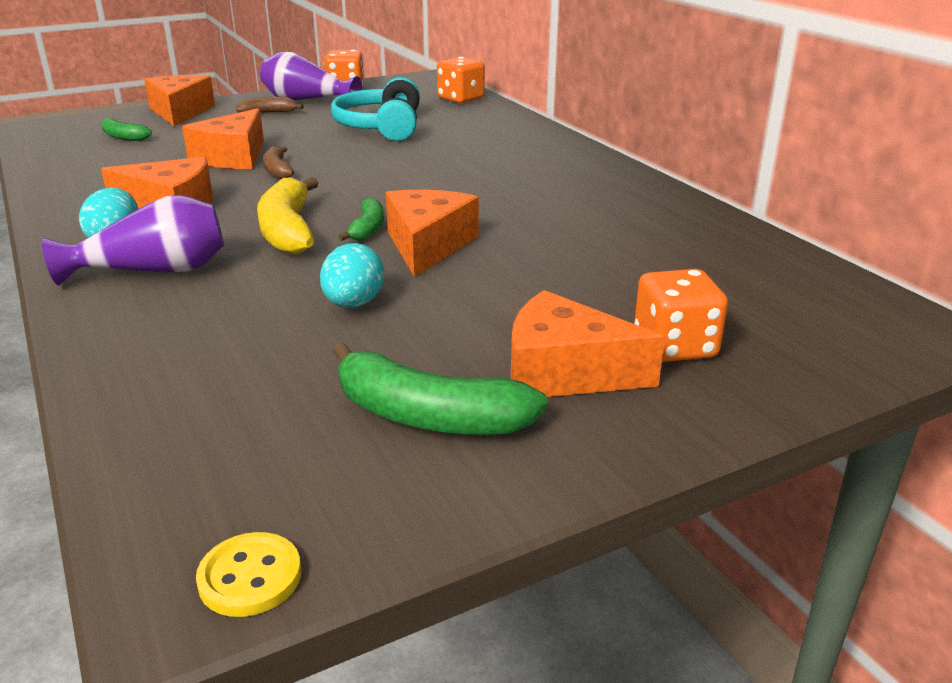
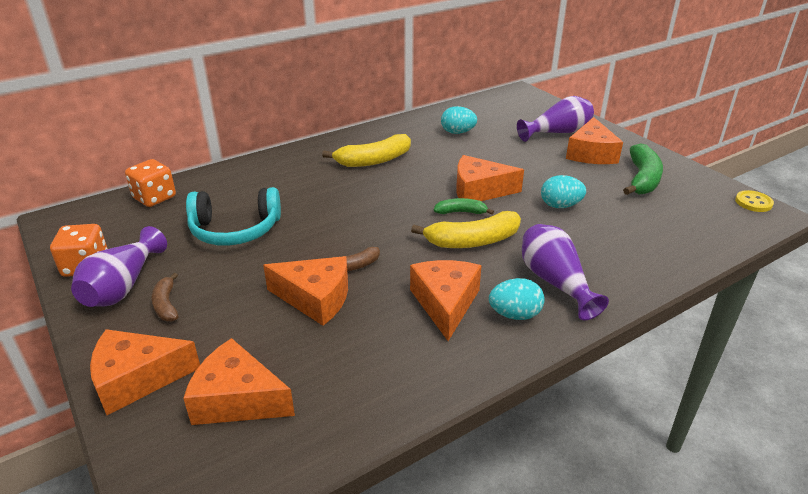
camera: 95 degrees left, 5 degrees up
green banana [101,118,152,141] -> orange cheese [183,338,295,425]
orange dice [634,269,728,362] -> purple vase [517,96,594,142]
none -> yellow banana [322,134,411,167]
none -> turquoise egg [441,106,477,134]

